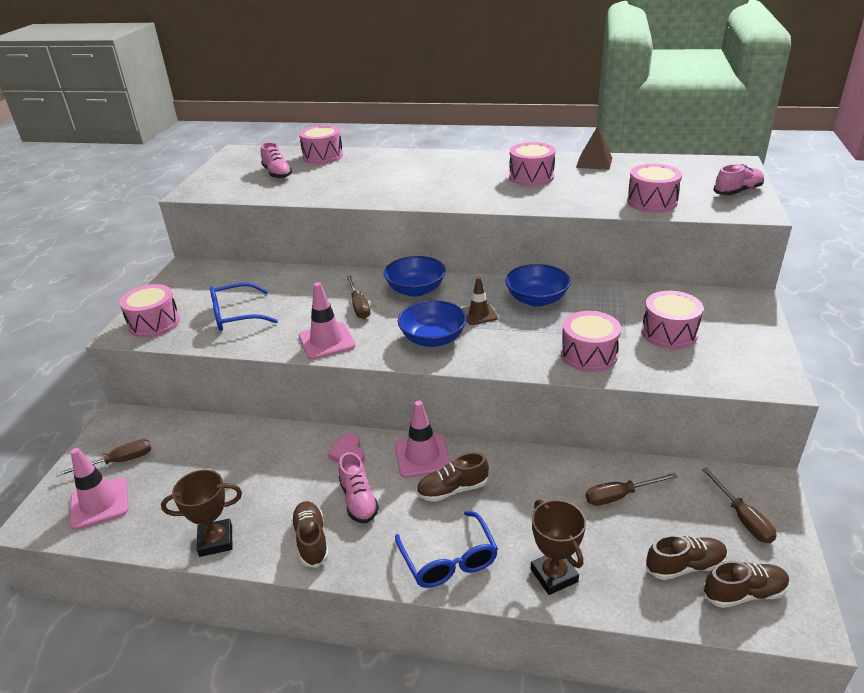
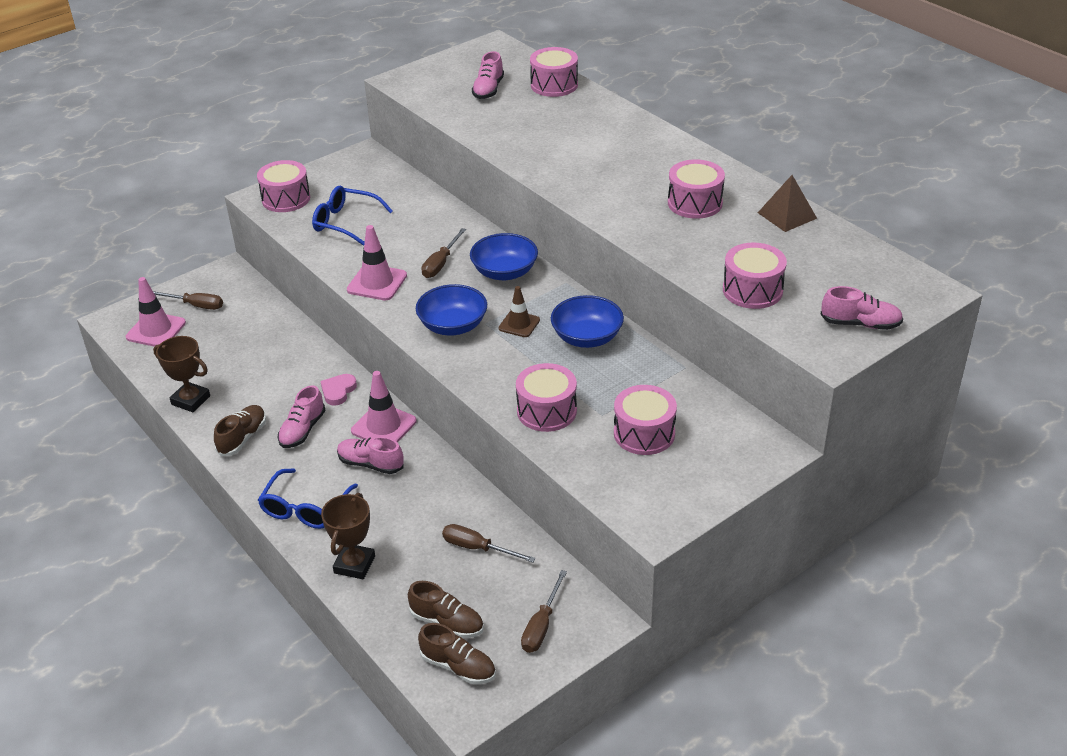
camera: 40 degrees right, 5 degrees up
brown shoe [416,452,489,502] -> pink shoe [337,437,404,474]

